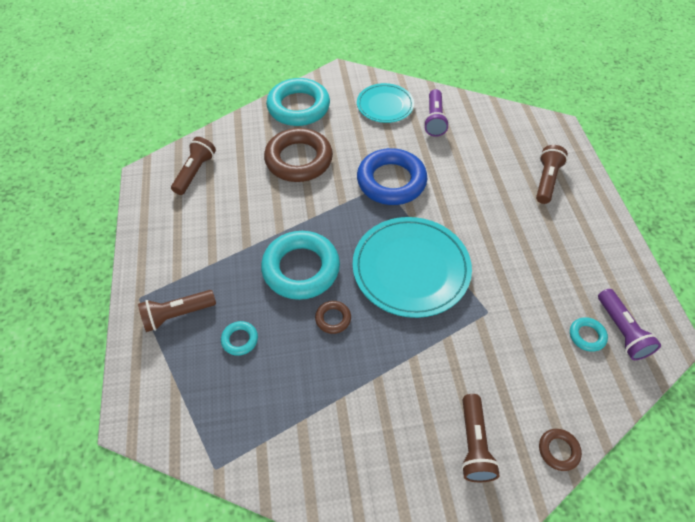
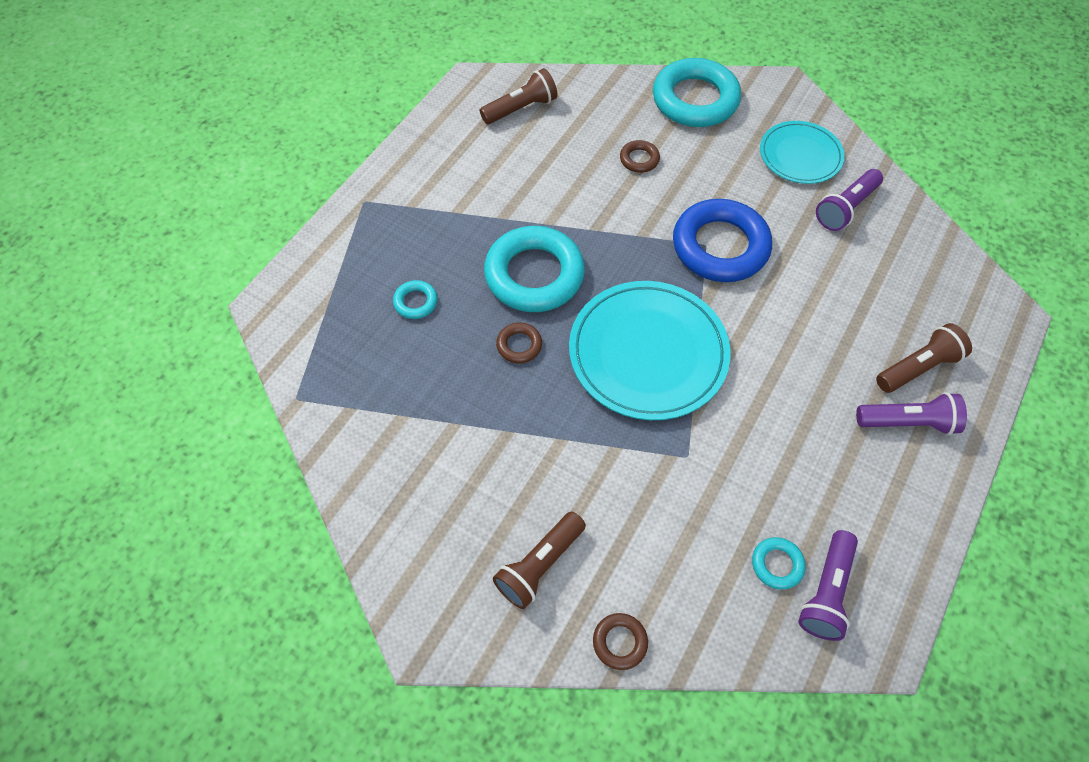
camera: 40 degrees right, 5 degrees up
brown flashlight [138,290,216,332] -> none
brown ring [264,128,333,182] -> brown ring [620,140,660,173], size x0.44
none -> purple flashlight [856,392,967,435]

